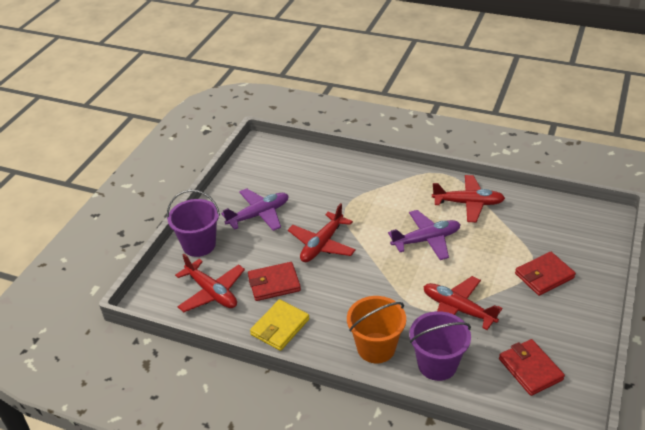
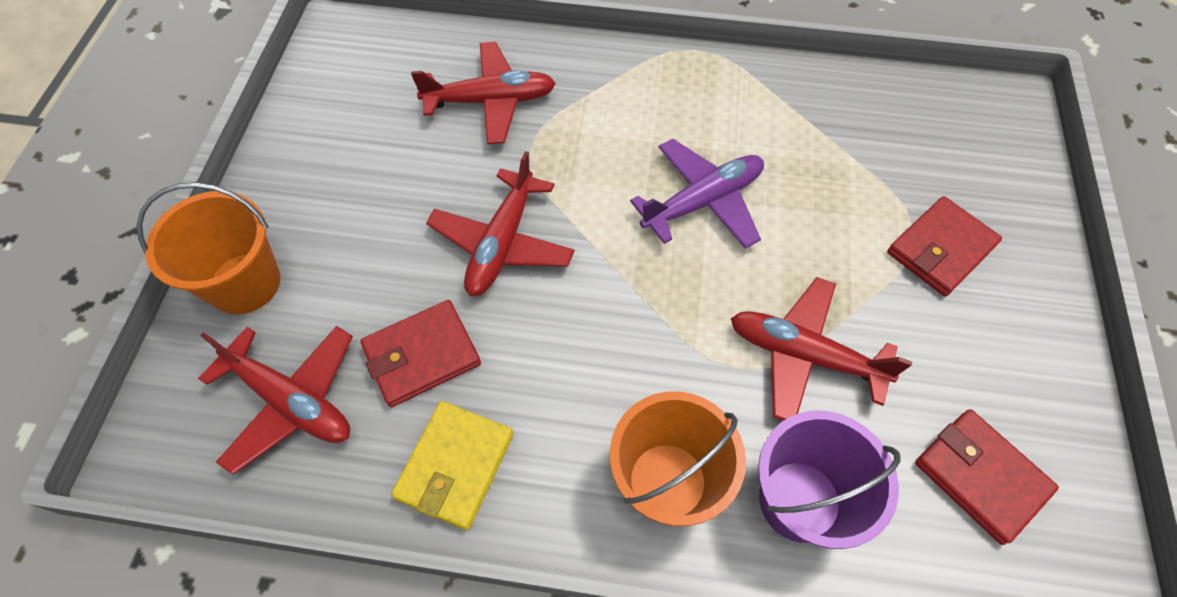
camera: 15 degrees left, 20 degrees up
purple bucket [167,189,220,257] -> orange bucket [137,182,280,314]
purple plane [221,188,289,231] -> none
red plane [432,175,505,222] -> red plane moved to [411,42,556,144]

